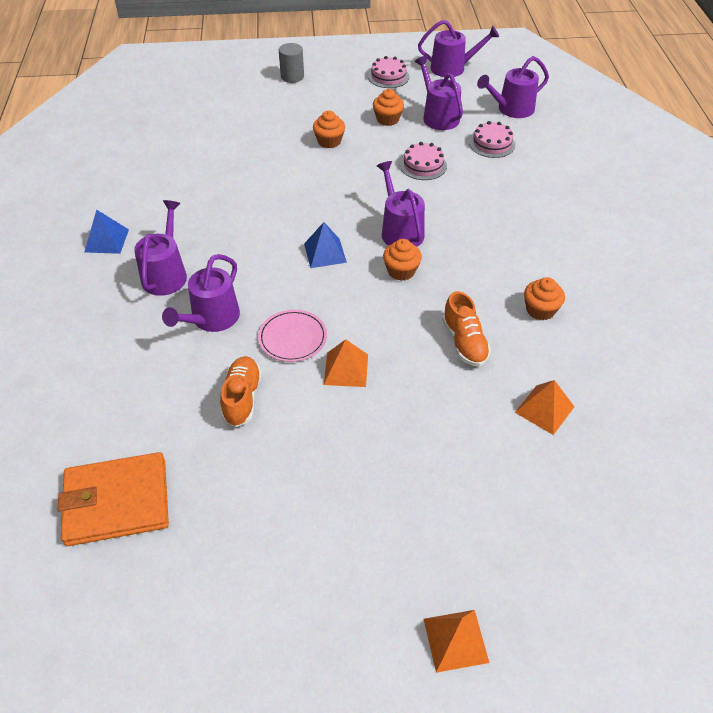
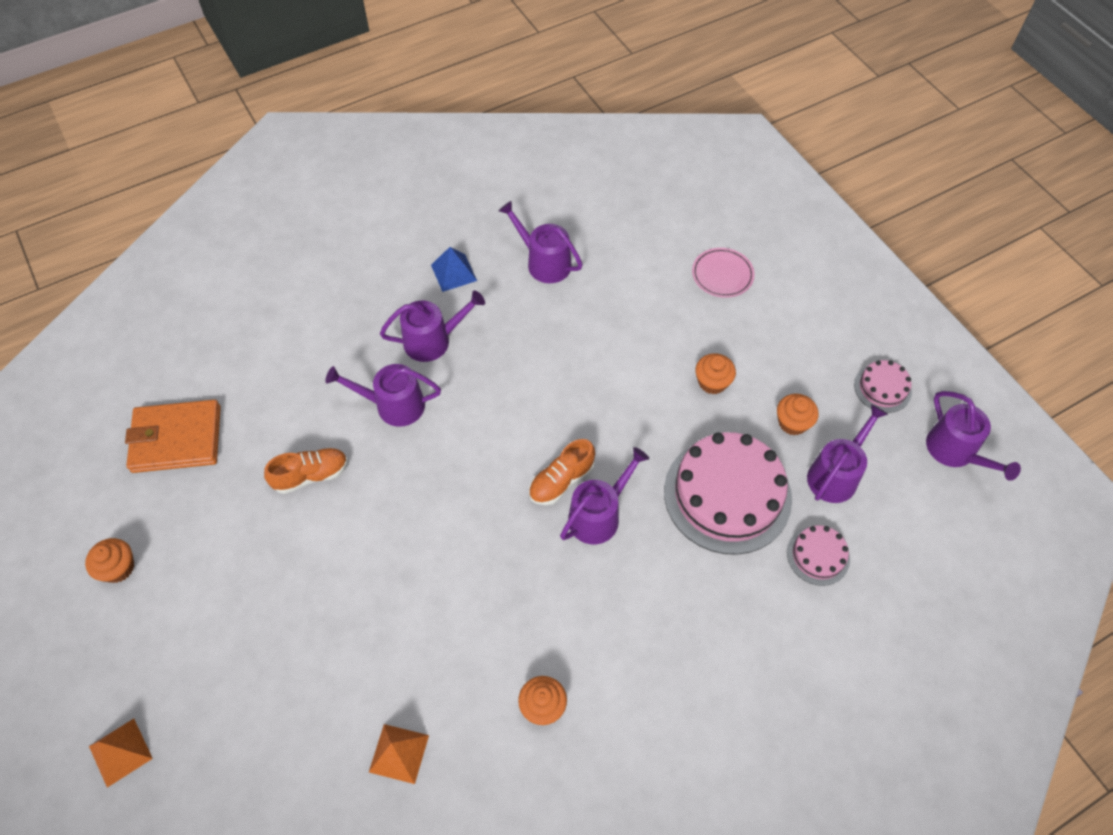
camera: 65 degrees right, 10 degrees up
orange wallet [58,452,169,546] -> orange wallet turned 60 degrees counterclockwise [125,399,221,473]
pink plate [258,310,327,362] -> pink plate moved to [692,248,755,298]
grey cylinder [279,43,304,83] -> none
blue pyramid [304,222,347,268] -> none
orange pyramid [324,339,368,387] -> none
orange cupcake [383,239,422,281] -> orange cupcake moved to [85,538,134,583]
pink cake [400,142,447,180] -> pink cake [664,432,792,555], size x2.11
orange shoe [442,291,491,366] -> orange shoe moved to [529,439,595,505]
purple watering can [477,56,549,118] -> purple watering can moved to [499,201,583,283]

